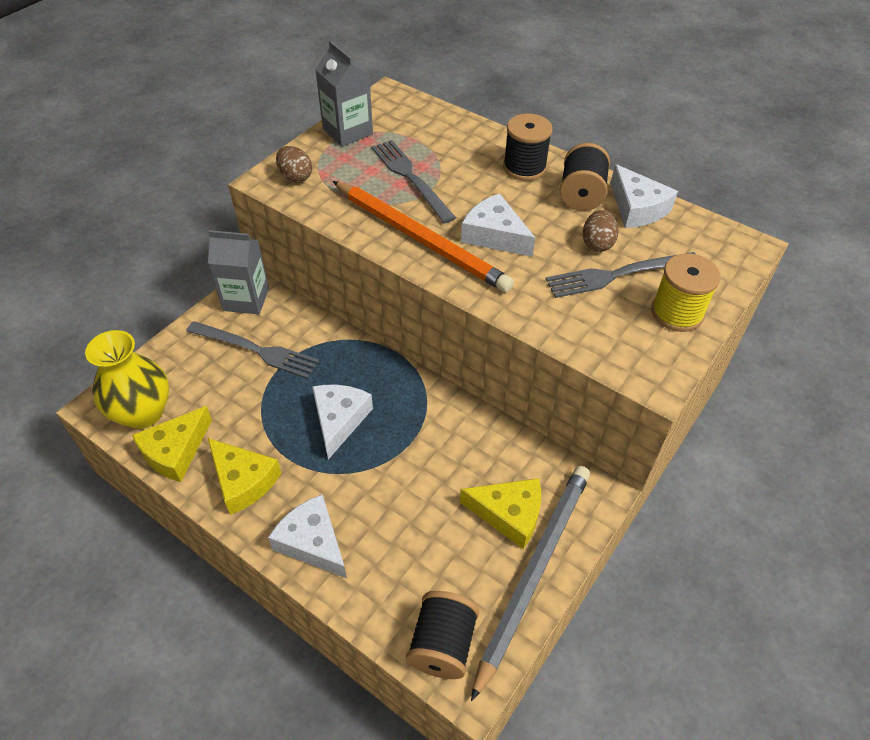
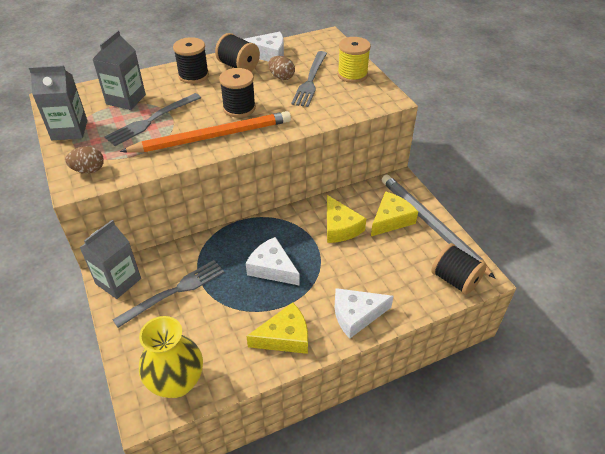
camera: 60 degrees left, 5 degrees down
yellow cheese [132,406,212,482] -> yellow cheese moved to [327,195,366,243]
grey fork [371,140,456,223] -> grey fork turned 45 degrees counterclockwise [104,93,201,146]
white cheese [461,194,535,257] -> black spool [219,68,256,118]
none -> grey carton [92,30,146,110]

